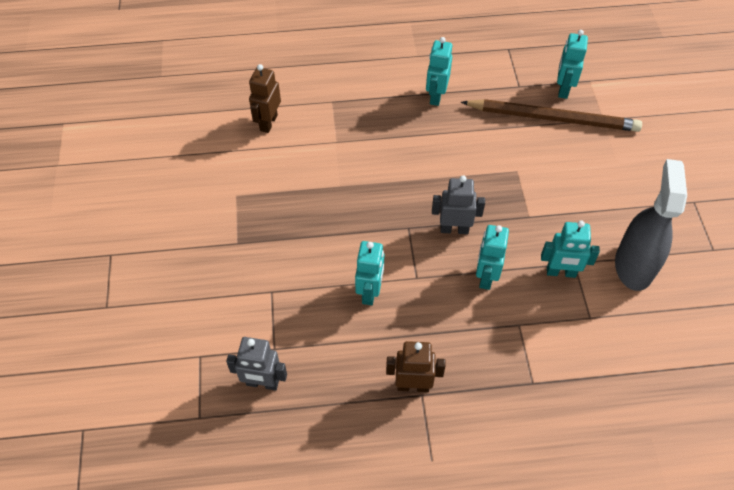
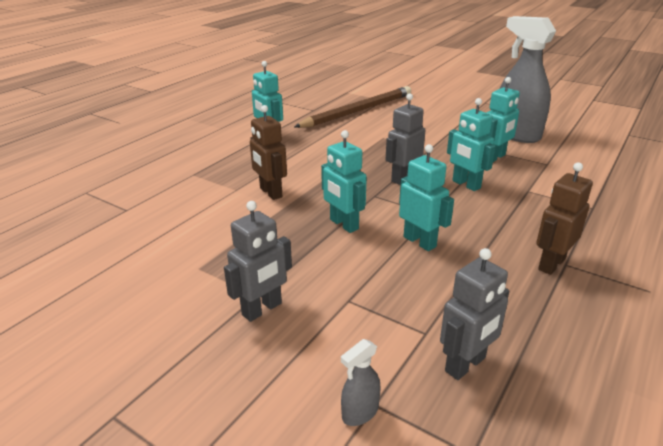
camera: 50 degrees left, 25 degrees down
brown robot [249,64,281,133] -> brown robot moved to [250,105,287,200]
turquoise robot [557,30,588,99] -> turquoise robot moved to [321,130,367,233]
none -> grey robot [224,201,292,322]
none -> grey spray bottle [341,339,380,426]

